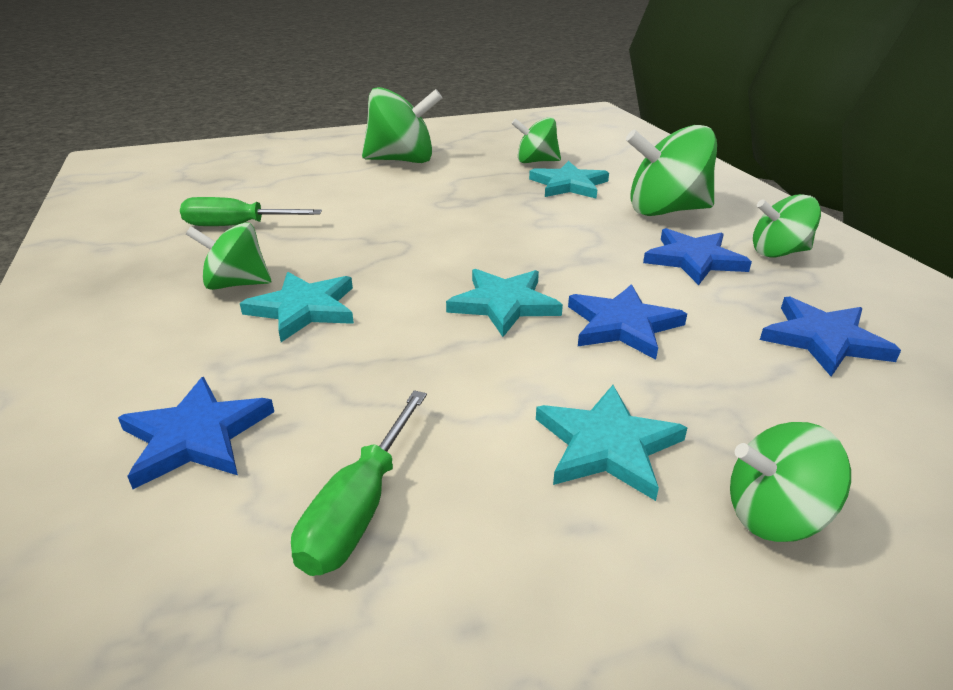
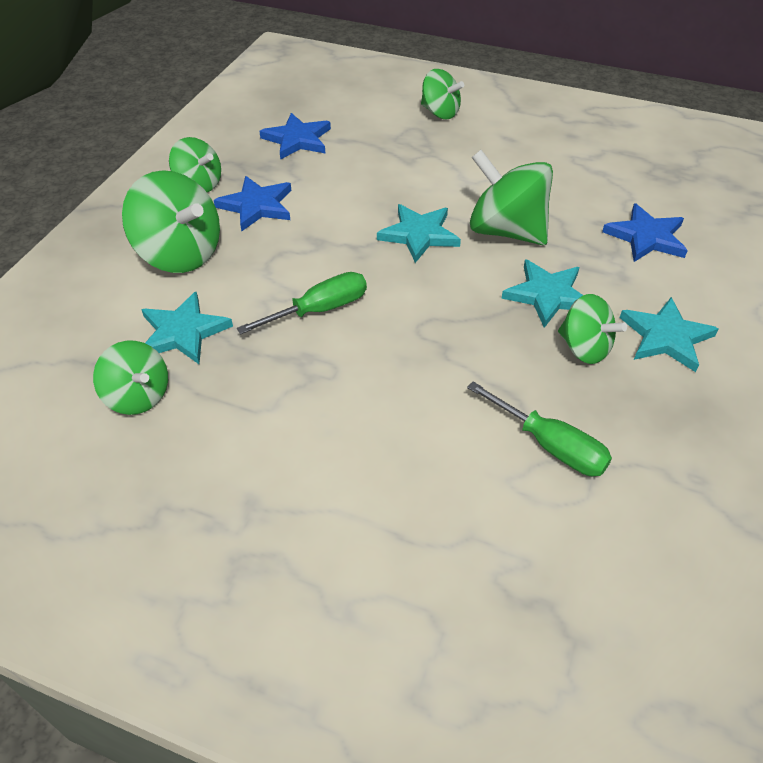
camera: 140 degrees left, 15 degrees up
green screwdriver [291,390,427,576] -> green screwdriver moved to [237,272,367,334]
green spinning top [362,87,442,163] -> green spinning top moved to [470,150,553,245]
turquoise star [536,385,688,501] -> turquoise star moved to [619,297,719,372]
blue star [568,284,687,360] -> none

